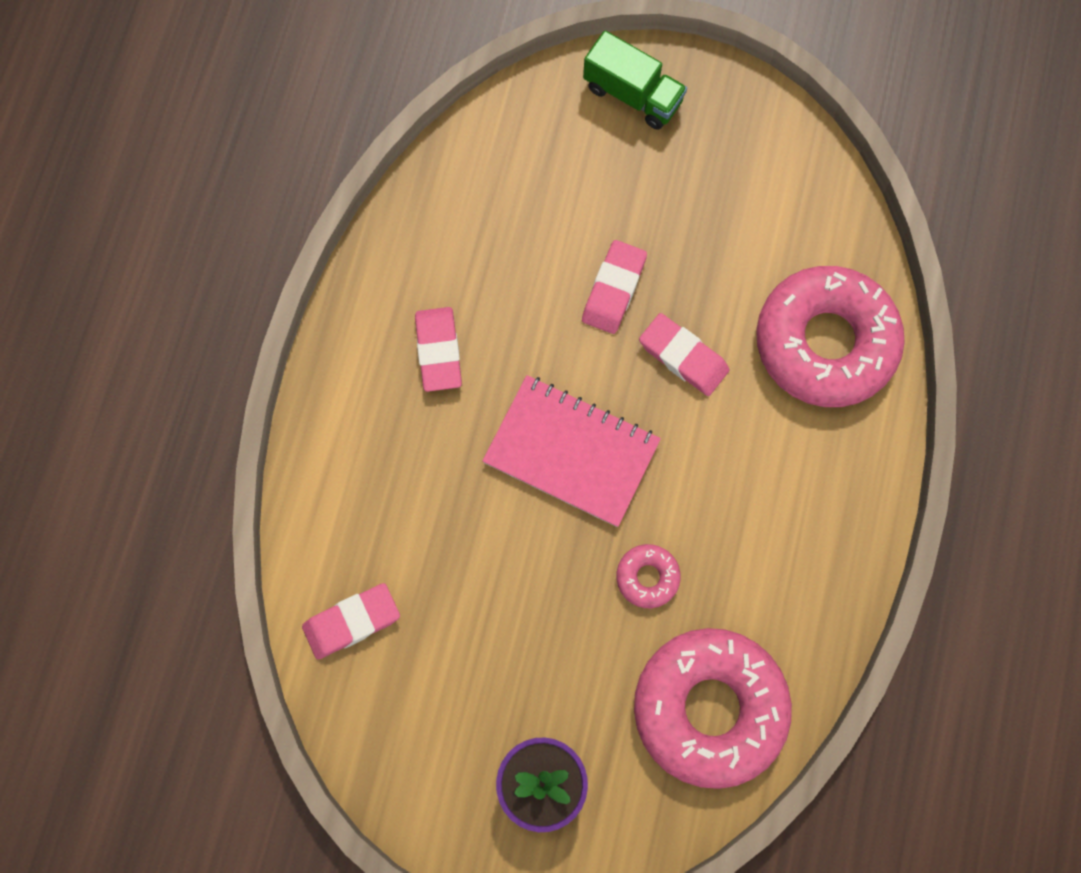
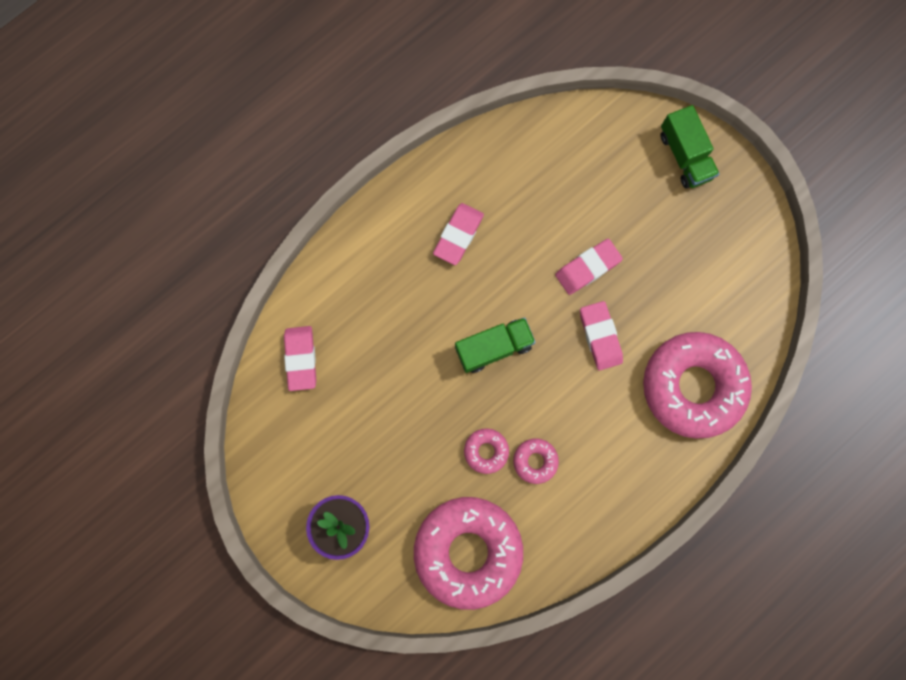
camera: 35 degrees right, 5 degrees up
pink eraser [302,583,400,659] -> pink eraser turned 75 degrees clockwise [284,326,316,391]
pink notebook [482,375,661,527] -> green truck [455,317,536,373]
none -> pink donut [513,438,559,484]

